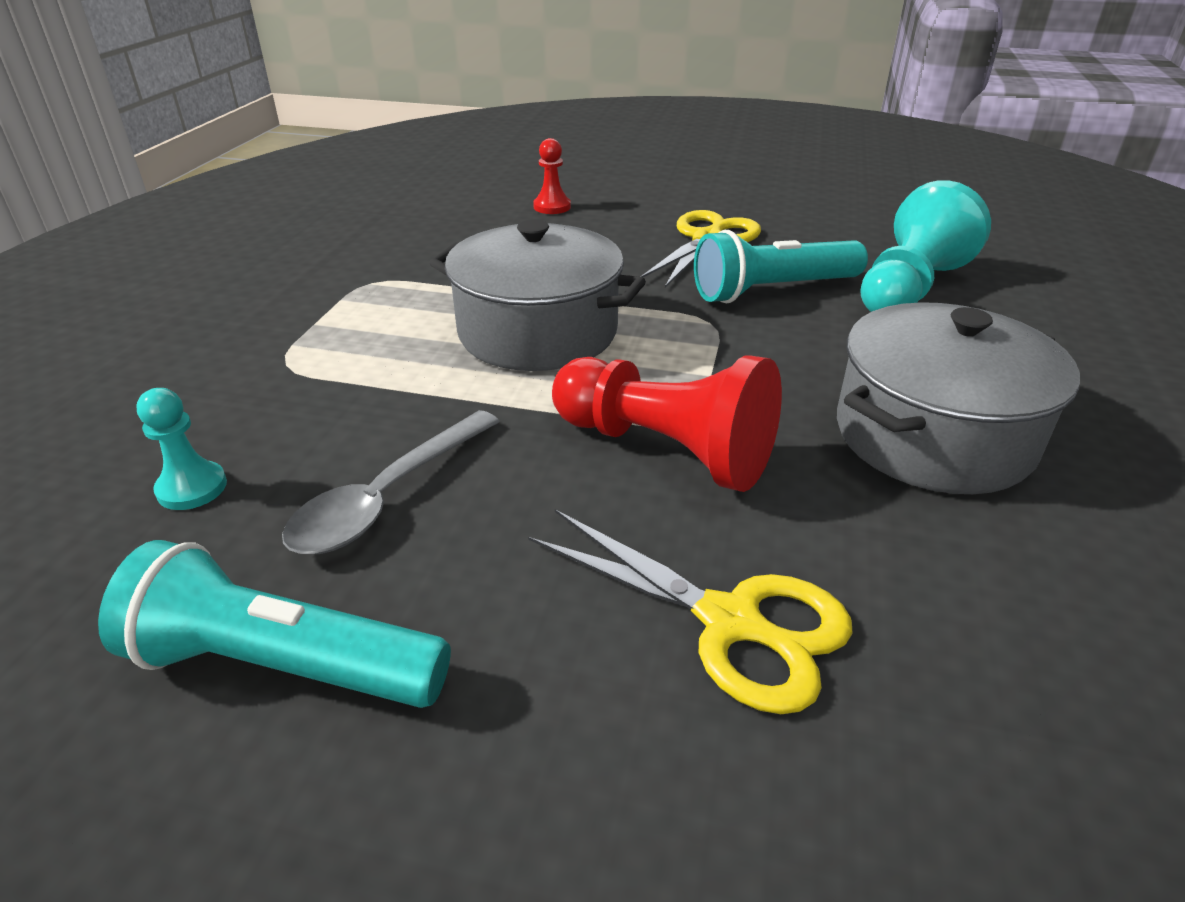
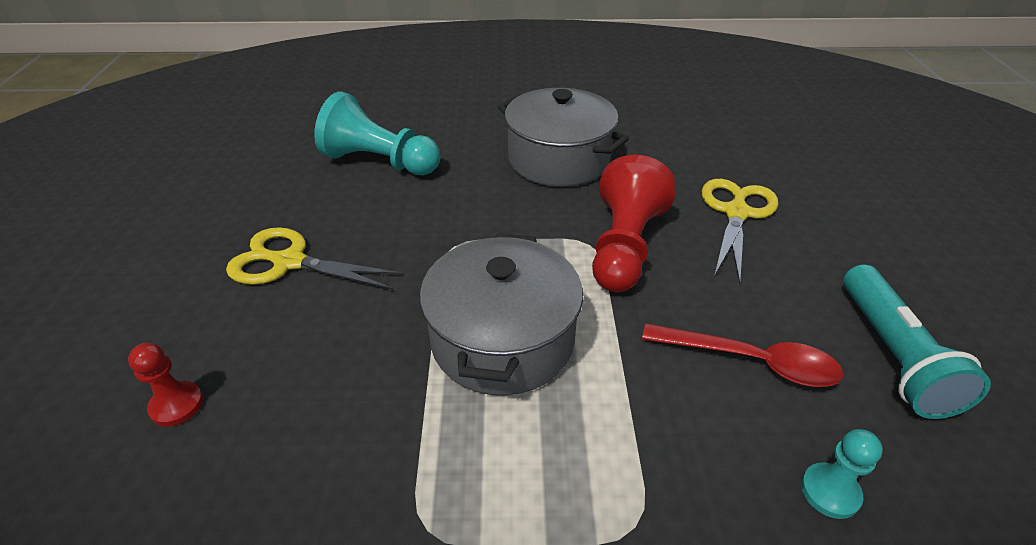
camera: 105 degrees left, 5 degrees up
grey spoon [282,410,500,554] -> red spoon [642,324,843,387]
turquoise flashlight [694,230,868,303] -> none

